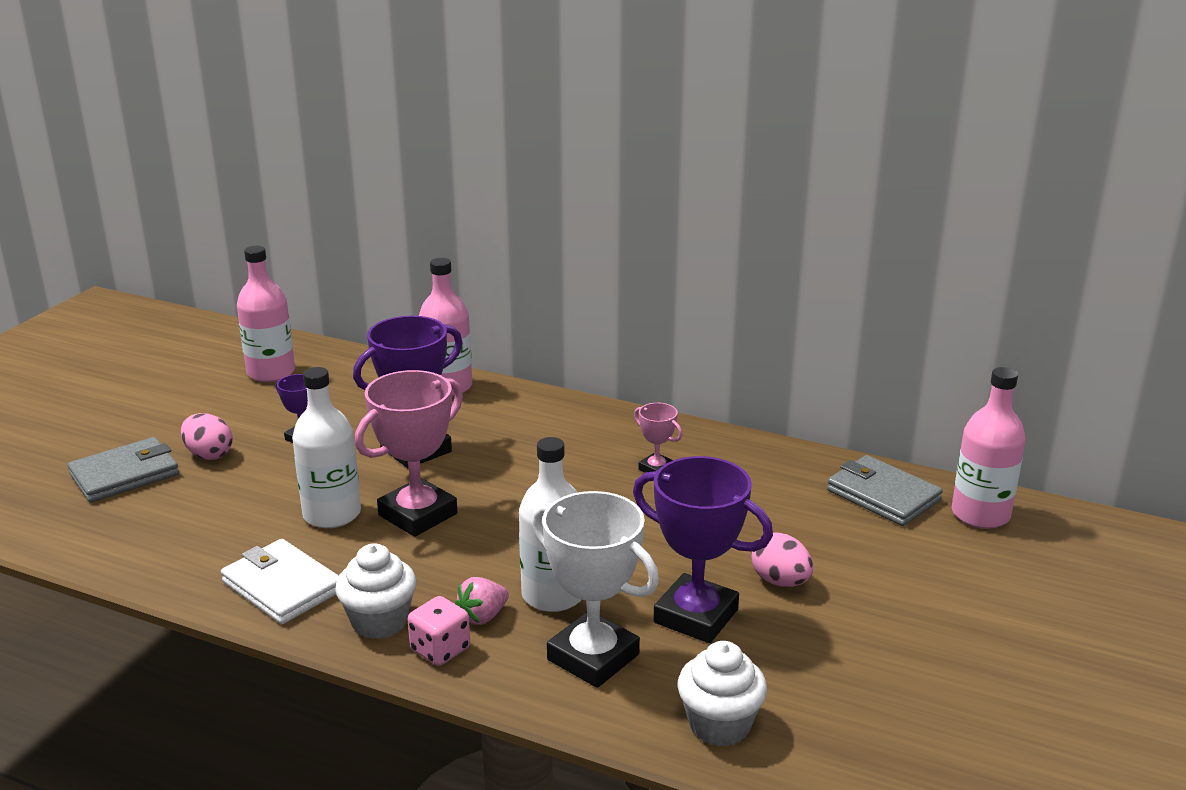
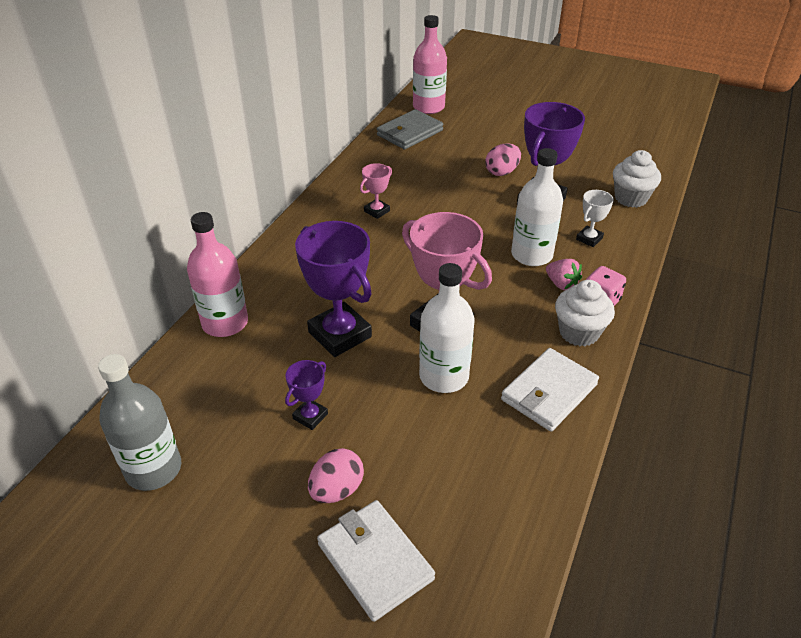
camera: 90 degrees left, 15 degrees up
grey wallet [68,437,179,503] -> white wallet [317,500,435,622]
pink bottle [237,246,295,382] -> grey bottle [98,354,181,491]
white trophy [532,491,659,688] -> white trophy [576,190,614,247], size x0.49

